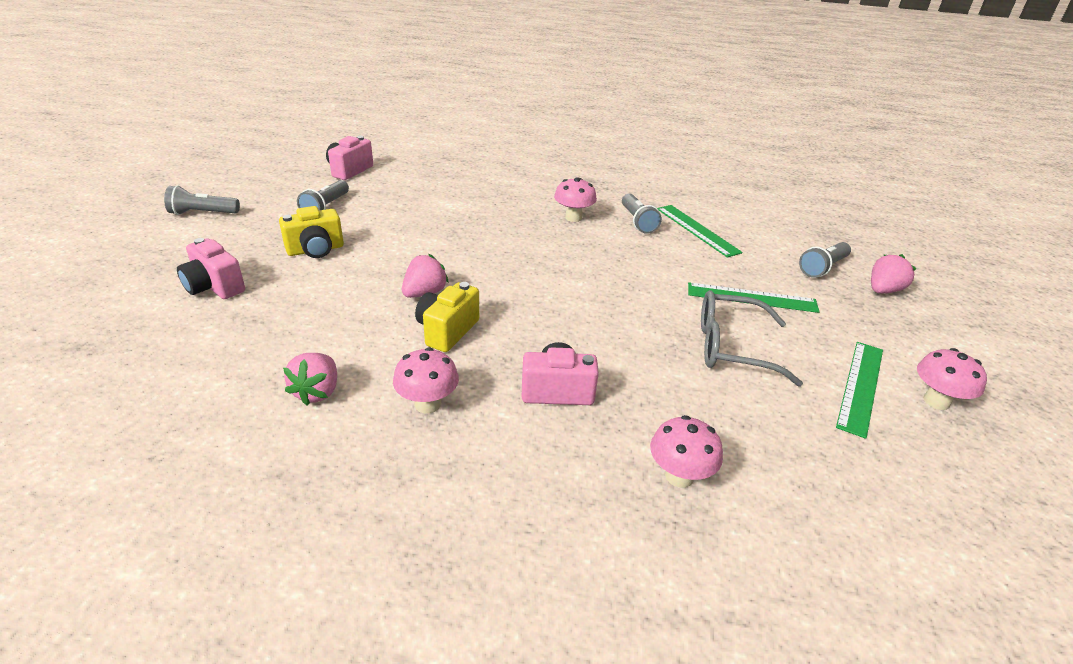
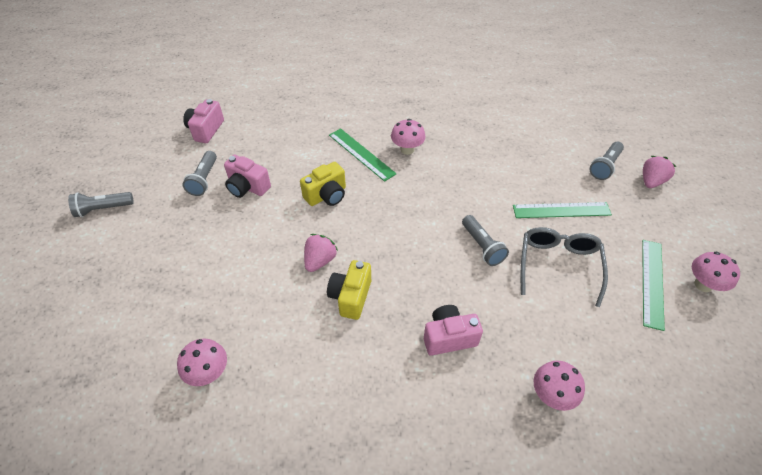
camera: 10 degrees left, 15 degrees up
pink camera [177,238,245,299] -> pink camera moved to [224,155,271,198]
yellow camera [279,206,344,258] -> yellow camera moved to [300,162,346,206]
pink strawberry [283,353,337,405] -> none
pink mushroom [393,347,459,413] -> pink mushroom moved to [177,338,227,386]
grey flashlight [622,193,662,234] -> grey flashlight moved to [462,215,509,266]
green ruler [657,205,743,258] -> green ruler moved to [329,128,397,182]
grey glasses [701,290,803,387] -> grey glasses turned 105 degrees clockwise [521,227,608,307]

